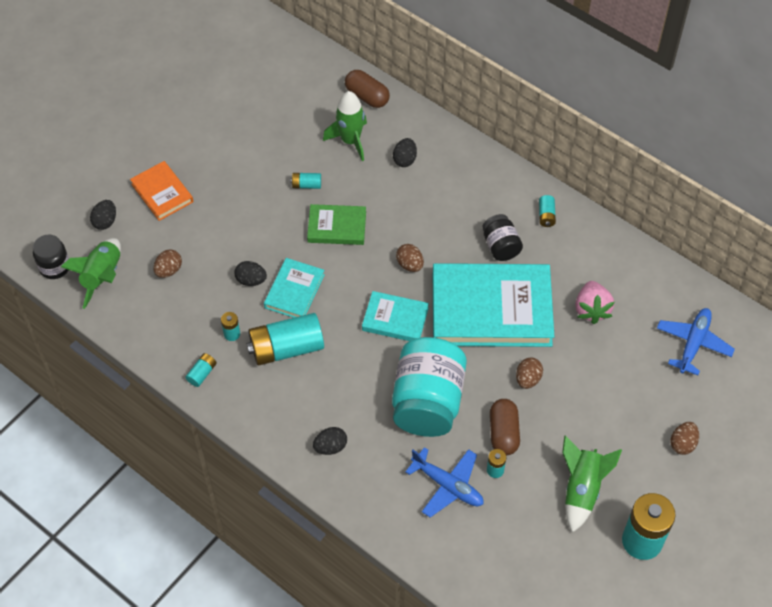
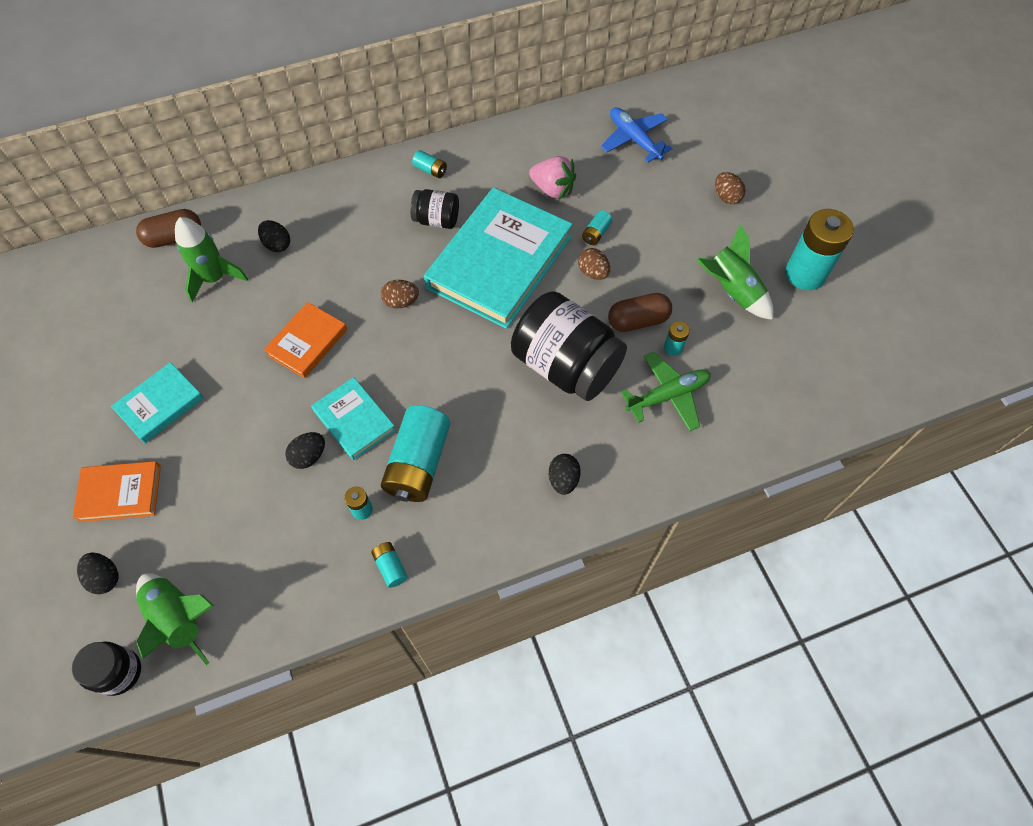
camera: 60 degrees left, 5 degrees up
brown egg [153,249,182,278] -> none
turquoise battery [290,173,321,189] -> turquoise battery moved to [582,210,613,245]
green book [307,204,366,245] -> orange book [264,302,347,378]
turquoise book [362,291,429,341] -> turquoise book moved to [111,362,204,443]
turquoise jar [392,337,467,437] -> black jar [511,291,627,401]
blue plane [405,447,484,518] -> green plane [621,352,711,431]
brown capsule [490,399,520,456] -> brown capsule turned 45 degrees counterclockwise [608,293,672,332]

